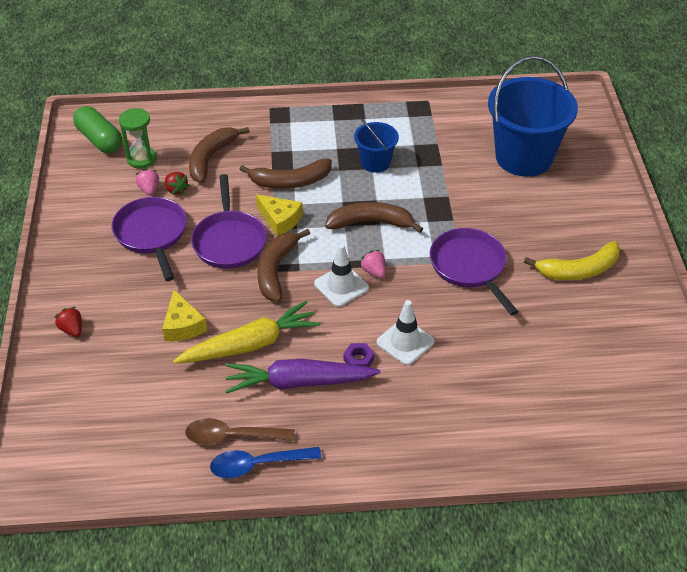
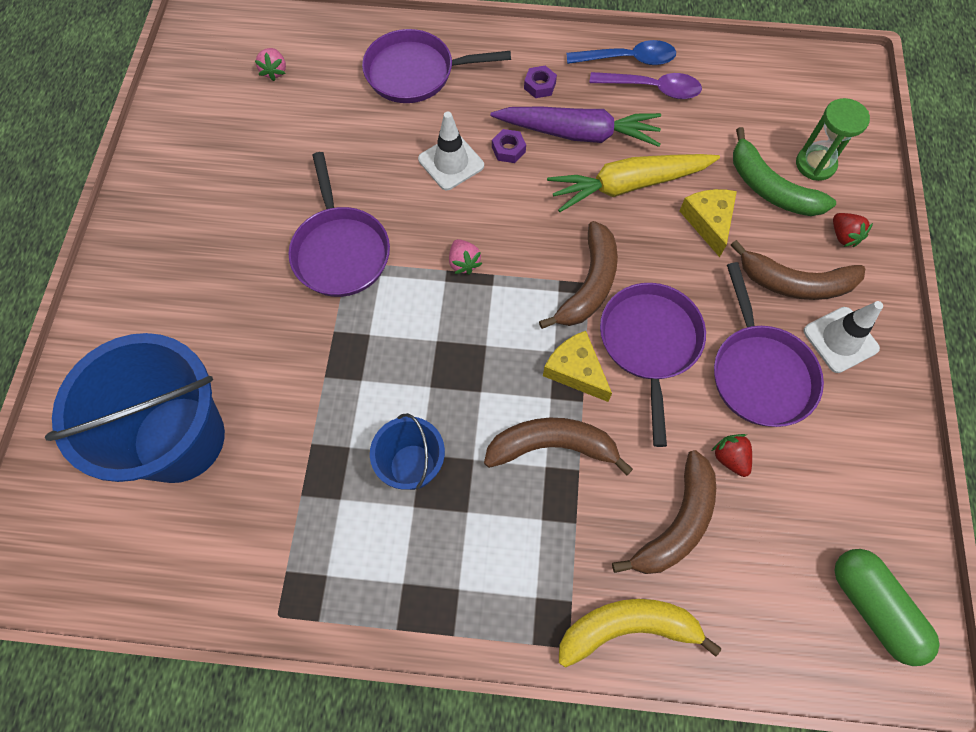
camera: 170 degrees left, 20 degrees up
green hourglass [119,108,157,169] -> green hourglass moved to [796,98,870,181]
pink strawberry [136,169,159,196] -> pink strawberry moved to [255,48,286,81]
brown spoon [185,418,295,445] -> purple spoon [589,72,702,99]
white traffic cone [314,244,369,307] -> white traffic cone moved to [804,301,883,373]
brown banana [325,202,423,233] -> brown banana moved to [731,240,865,300]
yellow banana [524,241,620,280] -> yellow banana moved to [559,599,721,668]
none -> purple pan [362,29,511,103]
none -> purple nut [524,66,557,98]
none -> green banana [733,127,836,216]

